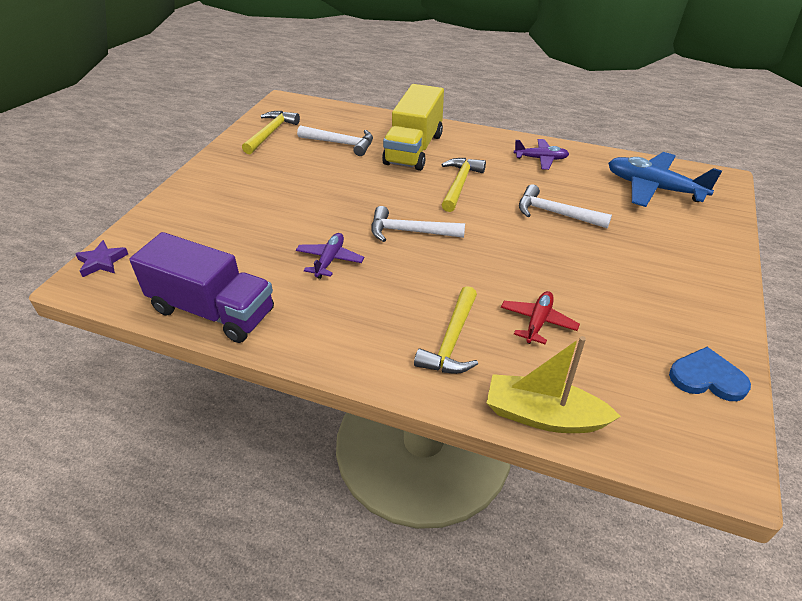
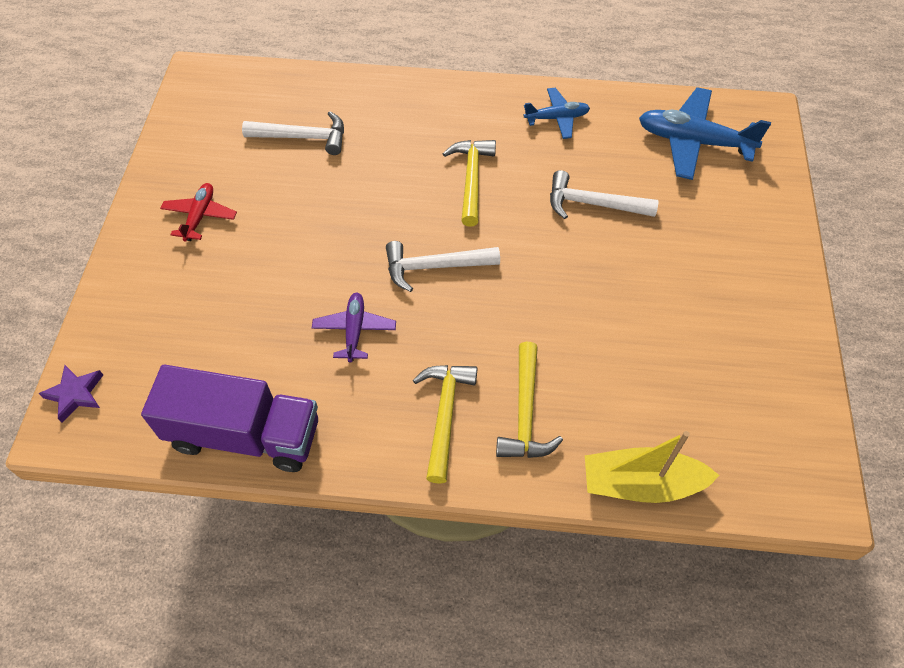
camera: 15 degrees left, 15 degrees up
yellow hammer [242,111,300,154] -> yellow hammer moved to [413,365,478,484]
yellow truck [382,84,444,171] -> none
red plane [501,291,580,344] -> red plane moved to [160,183,237,241]
purple plane [514,139,569,170] -> blue plane [524,88,590,139]
blue heart [669,347,751,401] -> none

